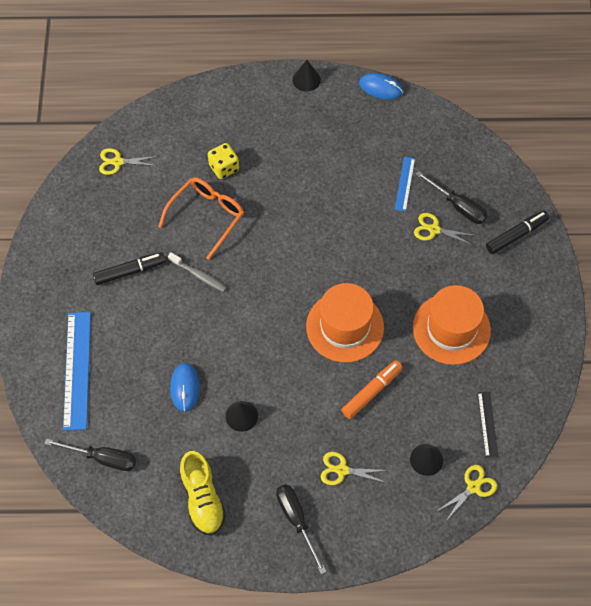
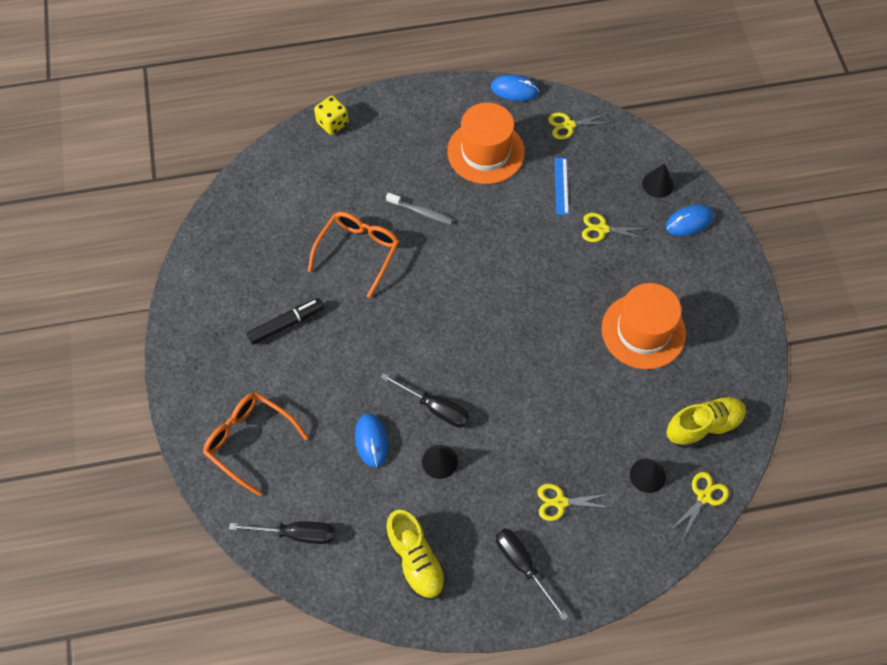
camera: 10 degrees left, 0 degrees up
blue ruler [63,312,91,430] -> orange glasses [203,392,308,496]
yellow scissors [99,148,158,175] -> yellow scissors moved to [548,113,610,140]
grey toothbrush [168,252,227,292] -> grey toothbrush moved to [386,193,453,224]
yellow dice [208,143,239,179] -> yellow dice moved to [314,96,349,135]
black cone [292,60,321,92] -> black cone moved to [642,163,674,198]
orange hat [306,283,384,362] -> orange hat moved to [447,103,525,184]
orange marker [341,360,403,419] -> none
black screwdriver [416,171,488,224] -> black screwdriver moved to [380,373,470,428]
black ruler [478,392,498,458] -> yellow shoe [666,396,746,448]
black marker [486,211,549,254] -> blue mouse [666,205,714,236]

